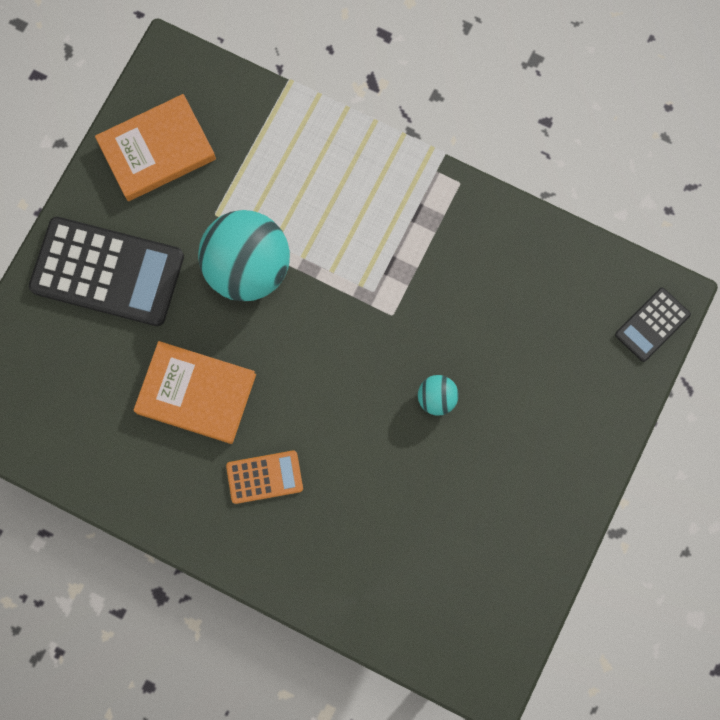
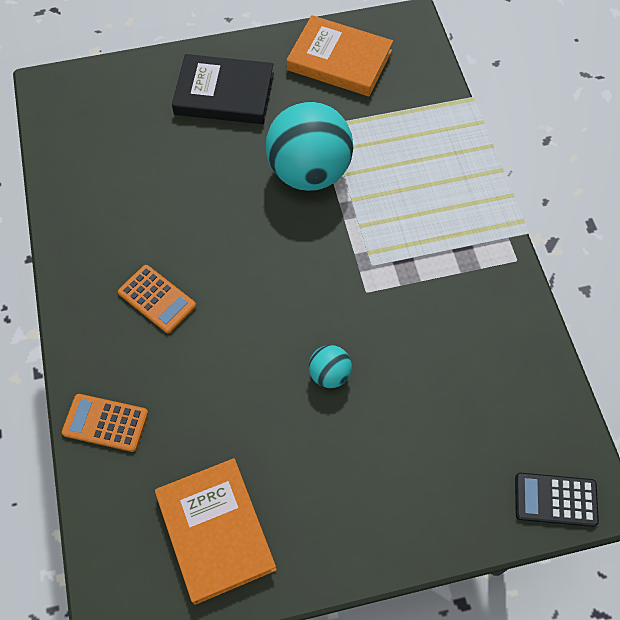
camera: 50 degrees right, 15 degrees down
black calculator [29,217,184,326] -> black book [172,54,274,124]
orange book [133,341,256,444] -> orange book moved to [155,458,277,605]
none -> orange calculator [62,394,148,452]

